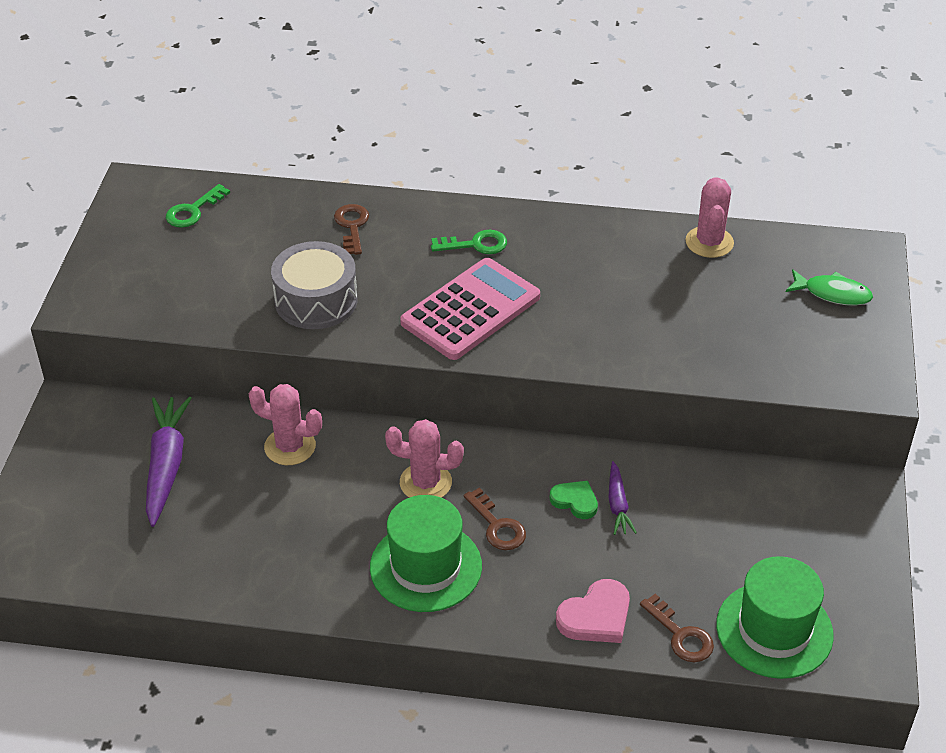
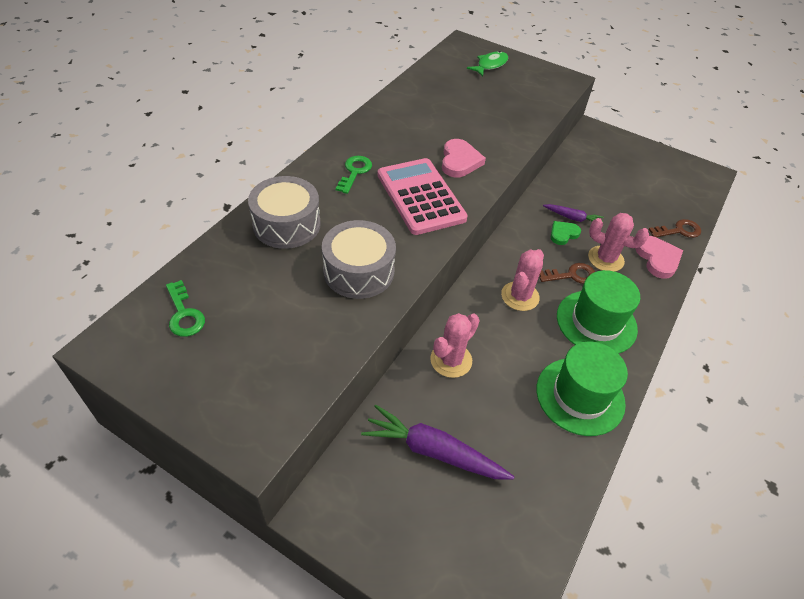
camera: 70 degrees left, 5 degrees up
brown key [334,204,369,255] -> grey drum [248,176,321,249]
pink cactus [685,177,734,258] -> pink cactus moved to [588,213,649,272]
green hat [716,556,834,679] -> green hat moved to [536,342,628,436]
none -> pink heart [442,139,486,177]

